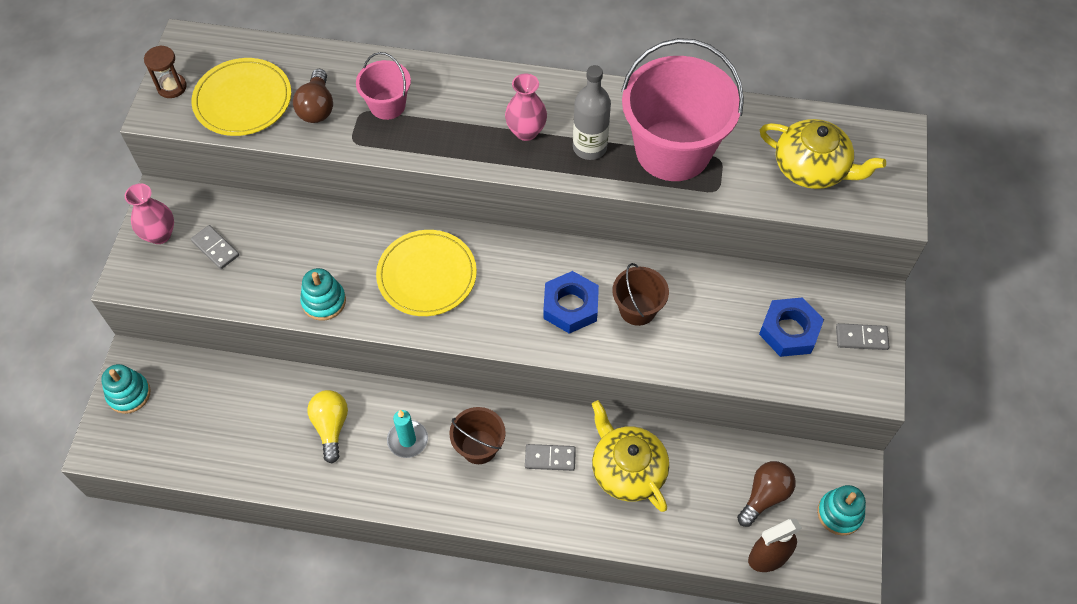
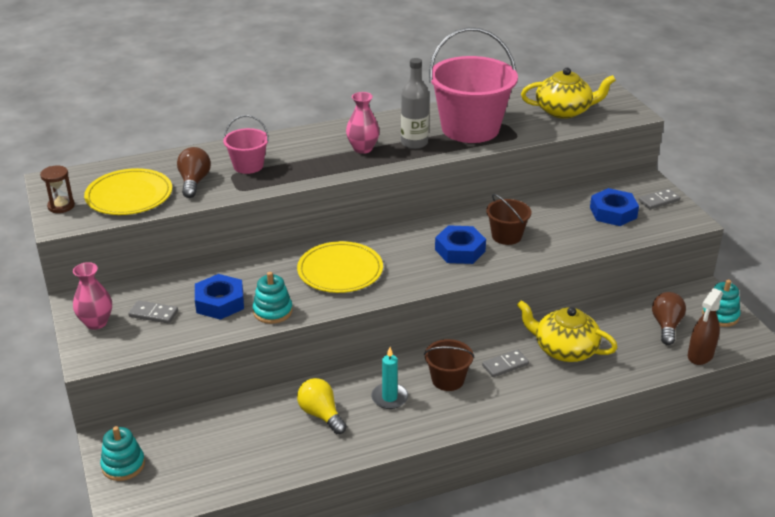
camera: 30 degrees left, 25 degrees down
brown light bulb [293,69,333,123] -> brown light bulb turned 150 degrees counterclockwise [177,147,211,198]
none -> blue nut [195,274,244,320]

